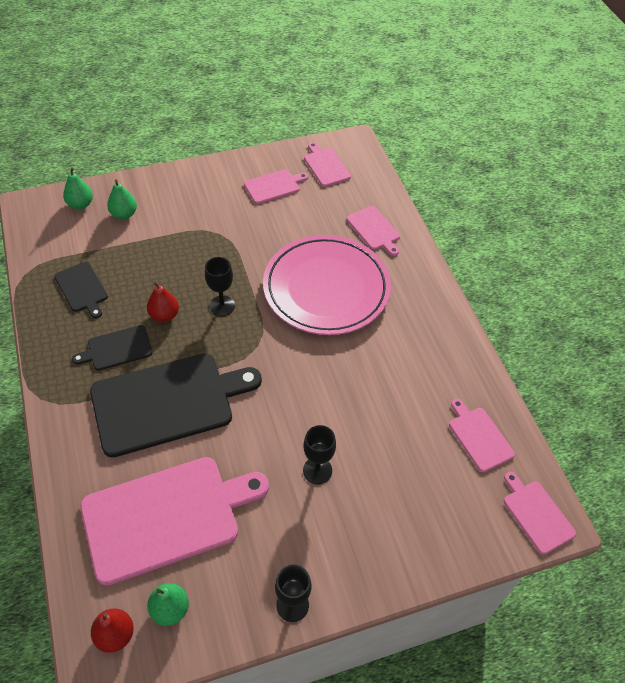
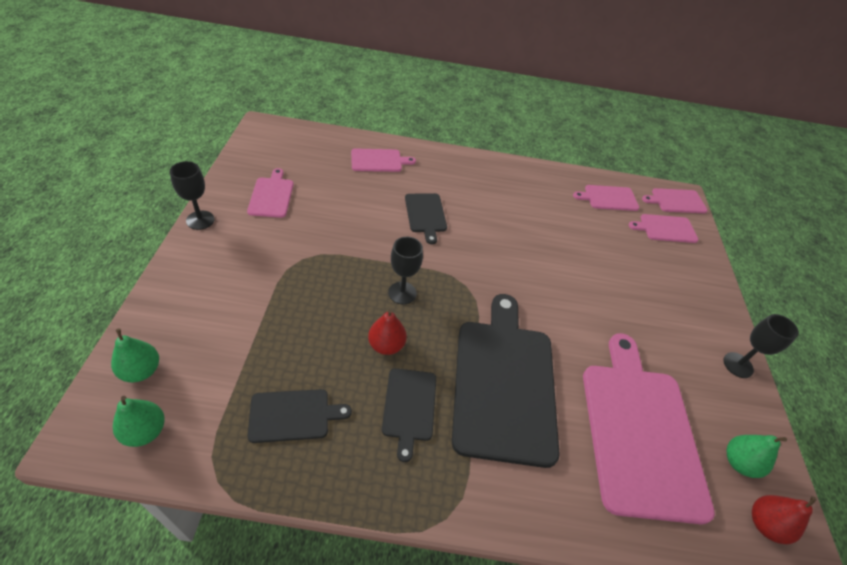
camera: 70 degrees left, 5 degrees down
green pear [107,179,137,219] -> green pear moved to [113,396,165,447]
pink plate [263,235,391,335] -> black cutting board [405,193,447,244]
black goblet [303,425,336,484] -> black goblet moved to [170,161,215,230]
pink cutting board [304,142,351,187] -> pink cutting board moved to [629,214,698,243]

